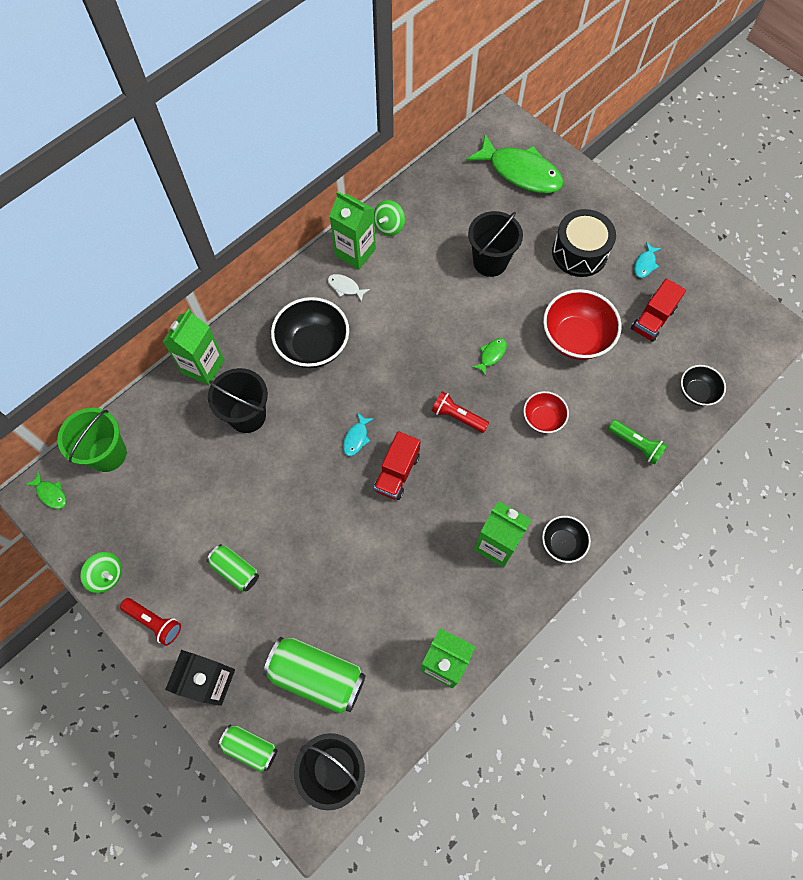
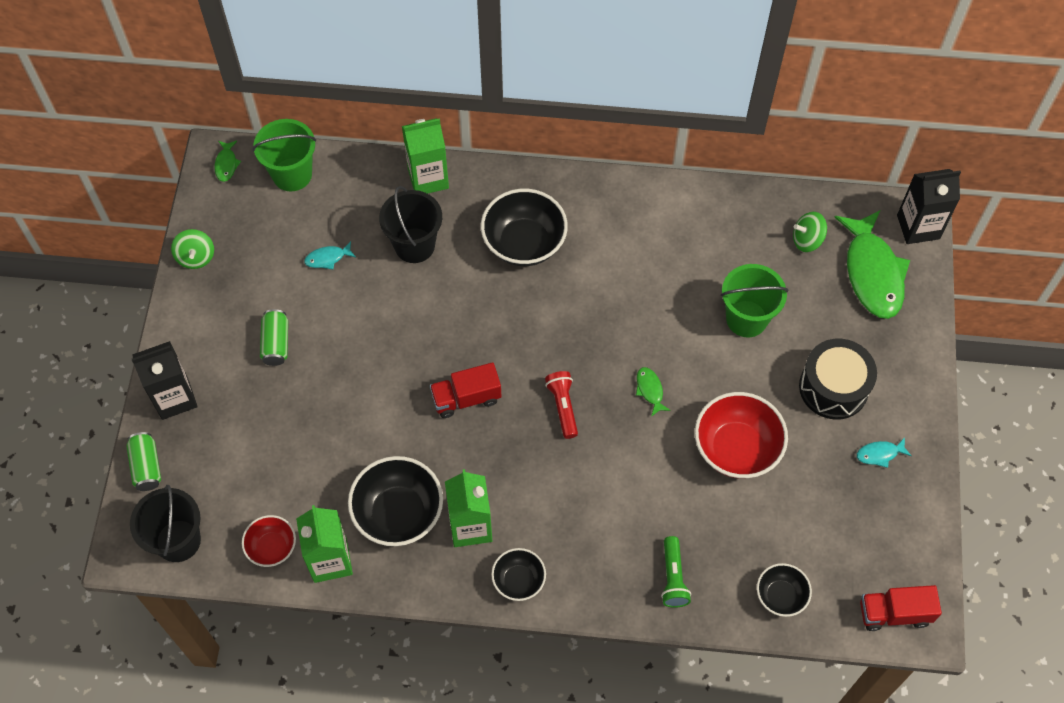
camera: 50 degrees right, 5 degrees down
red flashlight [120,598,181,646] -> none
green can [263,637,366,714] -> none
white fish [328,274,370,302] -> none
green carton [330,191,376,269] -> none
turquoise fish [343,412,374,456] -> turquoise fish moved to [304,241,356,269]
green spinning top [374,200,405,236] -> green spinning top moved to [793,212,827,252]
black bucket [468,211,523,277] -> green bucket [721,264,788,337]
green fish [472,338,507,376] -> green fish turned 105 degrees counterclockwise [636,367,671,417]
red bowl [523,391,569,433] -> red bowl moved to [242,515,296,567]
red truck [631,278,686,342] -> red truck moved to [860,585,942,631]
none -> black bowl [348,456,443,546]
none -> black carton [897,169,961,244]

